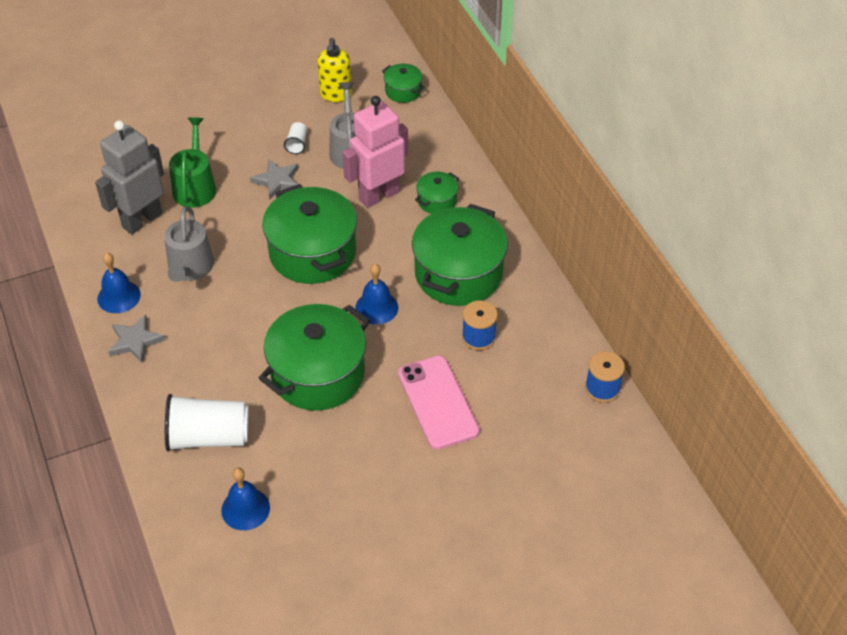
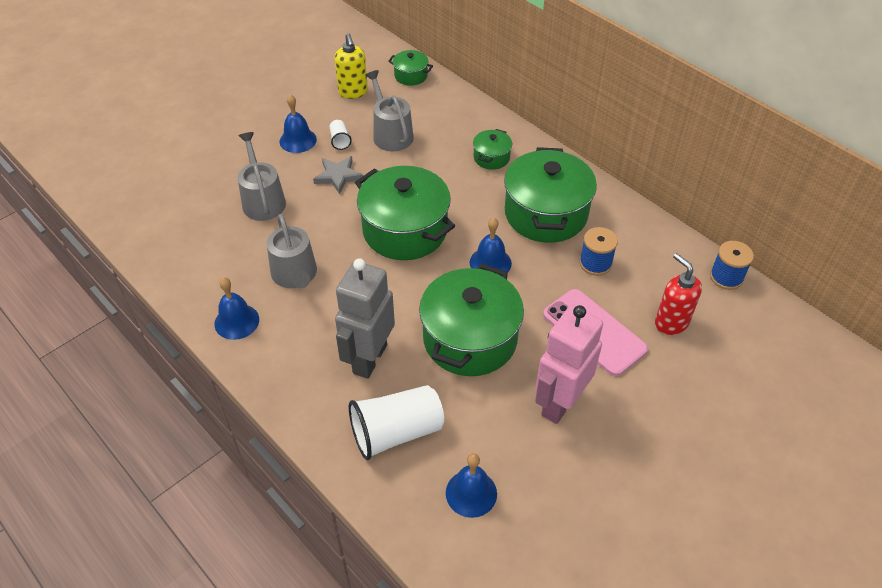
camera: 20 degrees left, 0 degrees up
grey robot [95,120,164,235] -> grey robot moved to [335,258,395,379]
grey star [108,314,165,364] -> none
green watering can [169,117,216,208] -> grey watering can [238,132,286,221]
pink robot [342,96,408,208] -> pink robot moved to [535,305,603,424]
none -> blue bell [280,94,317,153]
none -> red soap dispenser [655,253,702,335]

